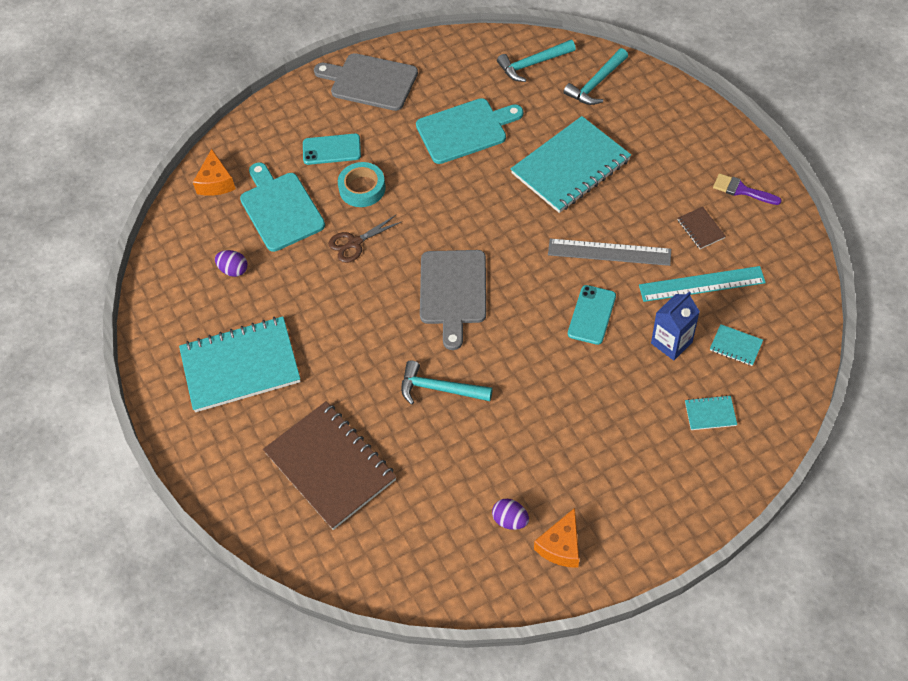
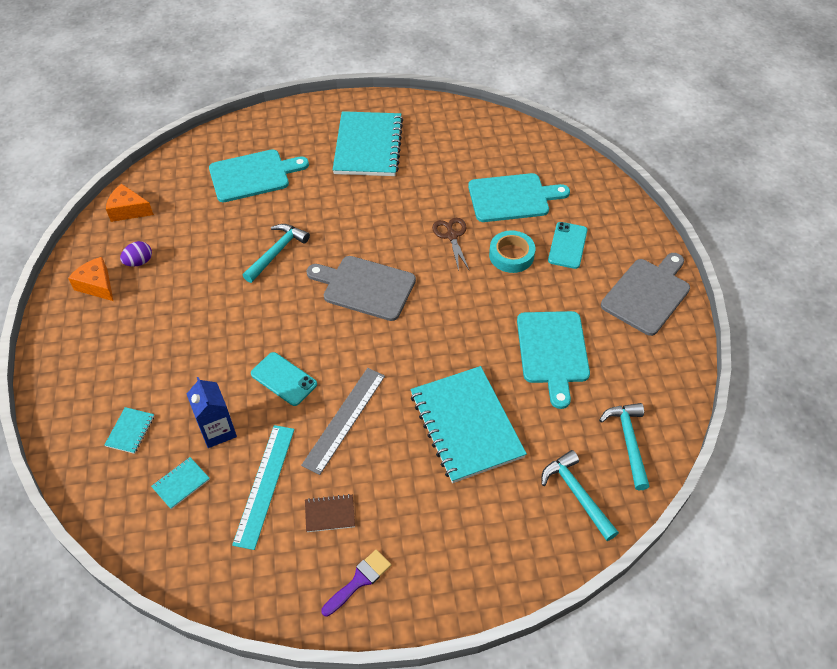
camera: 105 degrees right, 5 degrees down
orange cheese [193,149,236,196] -> orange cheese moved to [106,184,154,222]
purple egg [215,250,247,277] -> none
brown notebook [263,401,396,530] -> turquoise cutting board [209,149,309,202]

